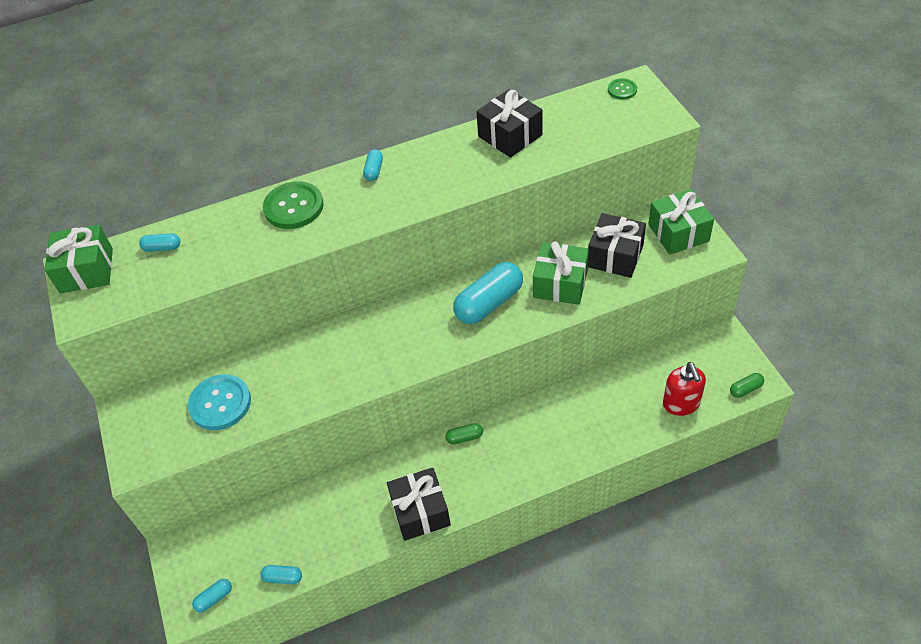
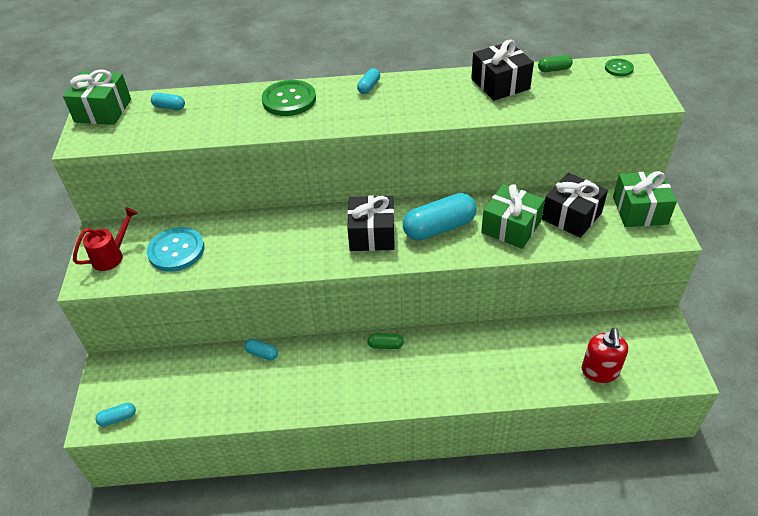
camera: 15 degrees right, 5 degrees down
turquoise capsule [261,565,302,584] -> turquoise capsule moved to [244,339,278,361]
black gift [387,468,451,541] -> black gift moved to [347,195,395,251]
green capsule [730,373,764,398] -> green capsule moved to [538,55,573,72]
none -> red watering can [73,207,138,271]

